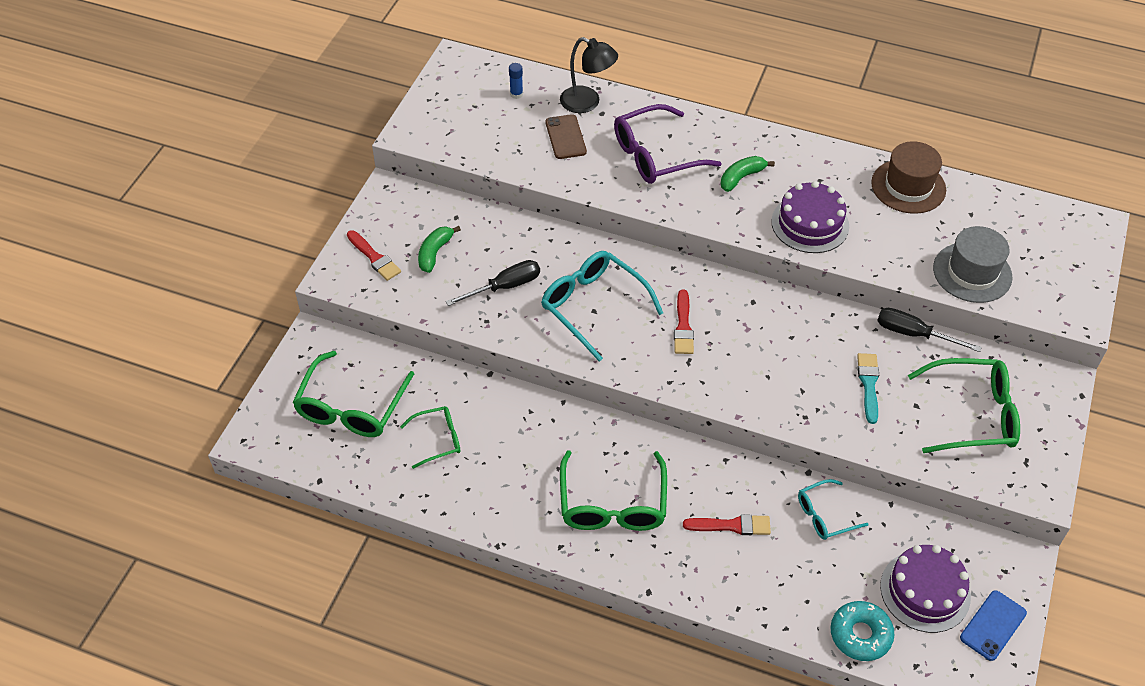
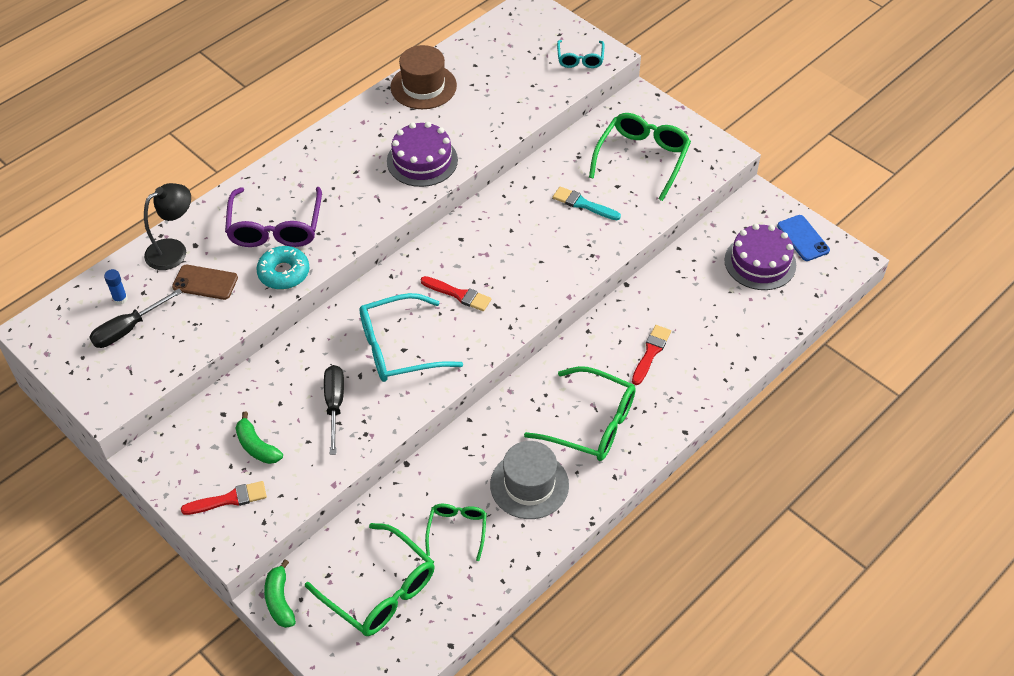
camera: 65 degrees left, 0 degrees up
green banana [720,156,775,192] -> green banana moved to [264,560,296,628]
turquoise glasses [798,479,869,540] -> turquoise glasses moved to [557,40,604,68]
turquoise donut [831,601,895,661] -> turquoise donut moved to [256,246,310,290]
black screwdriver [877,308,982,352] -> black screwdriver moved to [89,289,182,348]
grey hat [933,226,1012,303] -> grey hat moved to [490,441,569,519]

